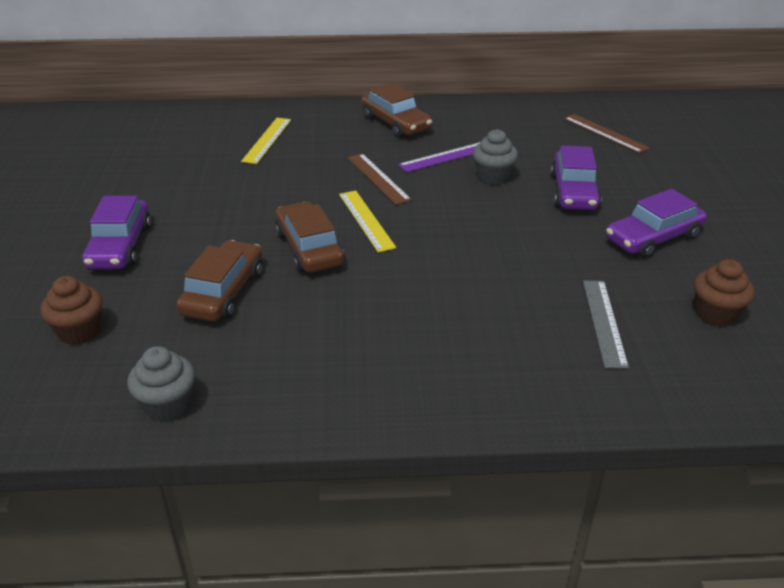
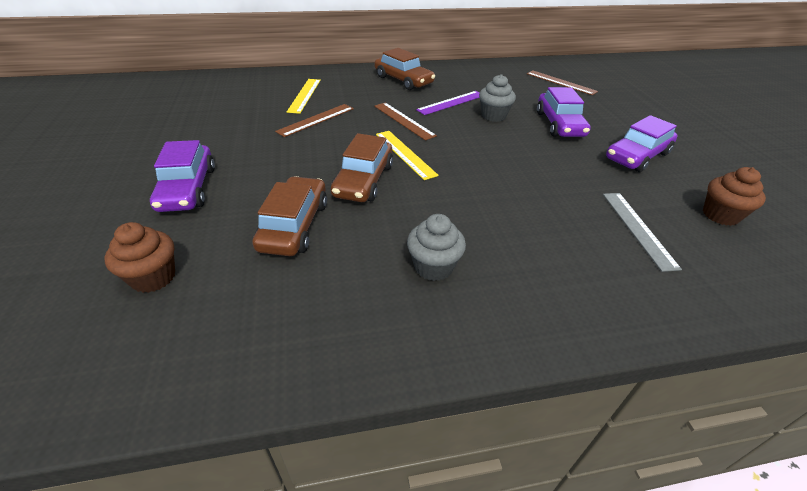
camera: 10 degrees left, 5 degrees up
grey cupcake [127,346,195,422] -> grey cupcake moved to [407,214,466,281]
brown car [275,202,344,273] -> brown car turned 135 degrees counterclockwise [331,133,393,202]
none -> brown ruler [275,104,354,137]

